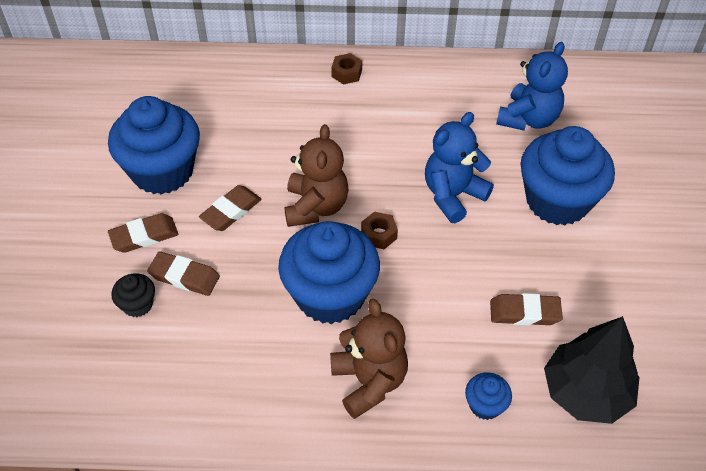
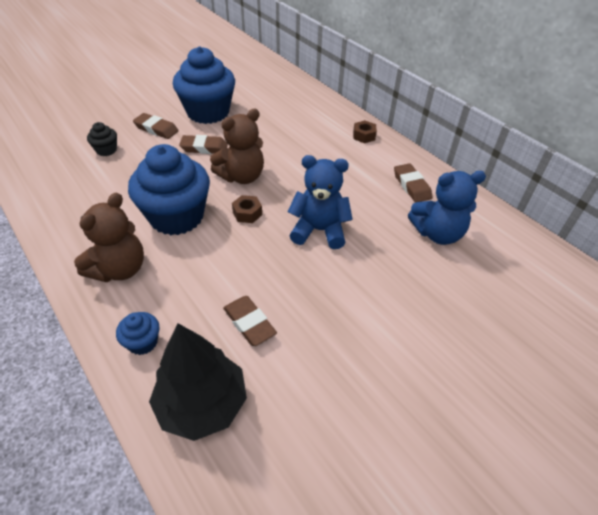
camera: 50 degrees right, 5 degrees down
brown eraser [147,251,220,296] -> brown eraser moved to [394,163,432,203]
blue cupcake [520,126,615,226] -> none

